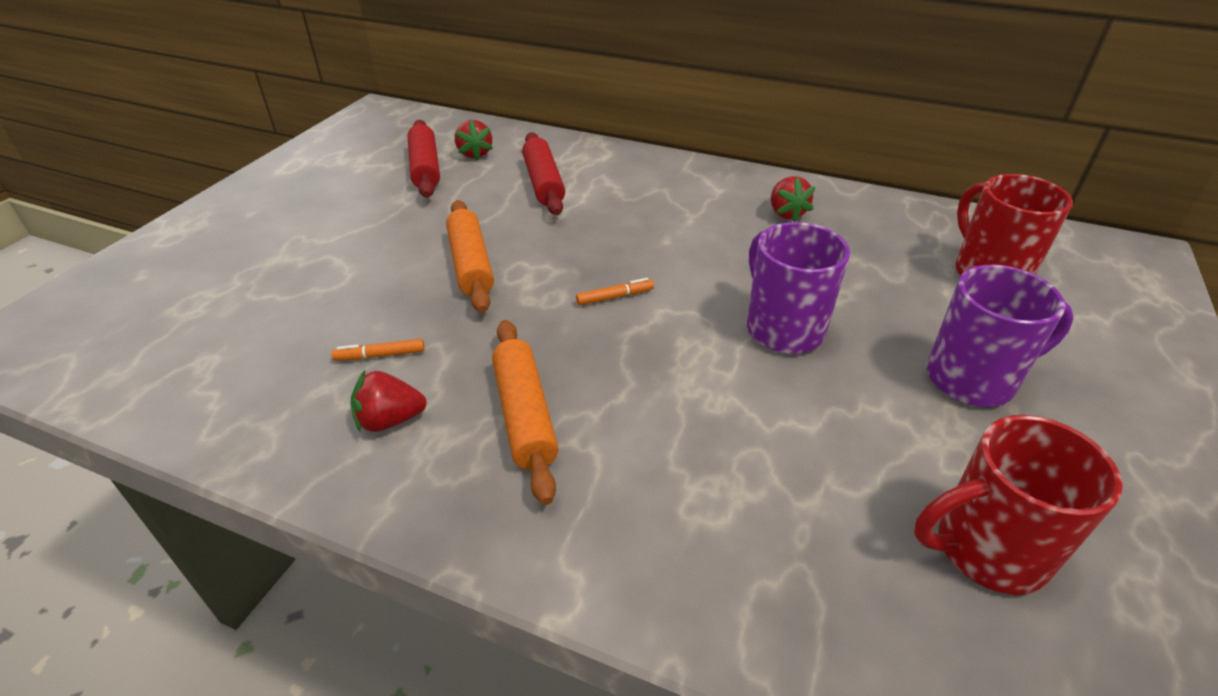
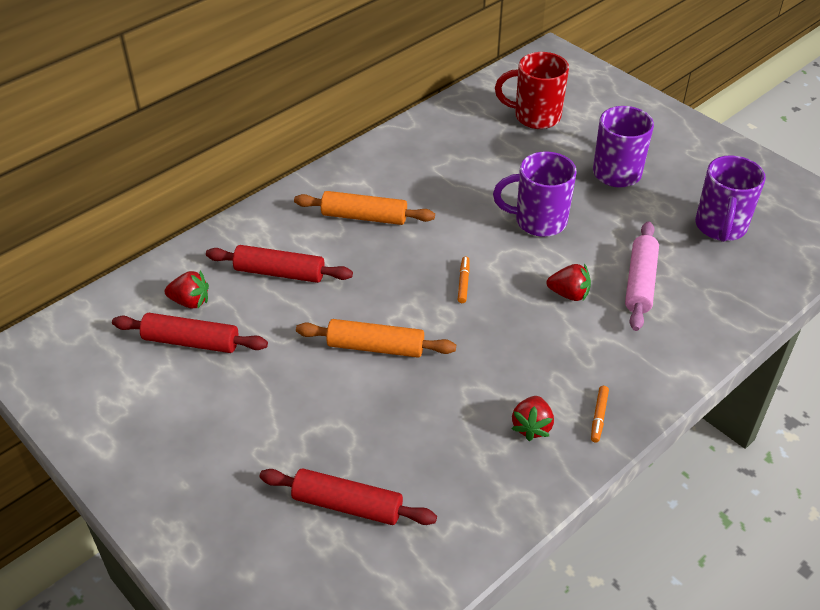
camera: 65 degrees left, 5 degrees up
orange marker [331,339,424,361] -> orange marker moved to [591,386,609,442]
orange rolling pin [492,320,559,505] -> orange rolling pin moved to [294,191,435,225]
red strawberry [771,176,815,222] -> red strawberry moved to [546,264,591,301]
red mug [914,415,1123,595] -> purple mug [695,155,766,242]
none -> red rolling pin [259,469,437,525]
none -> pink rolling pin [625,221,659,331]

